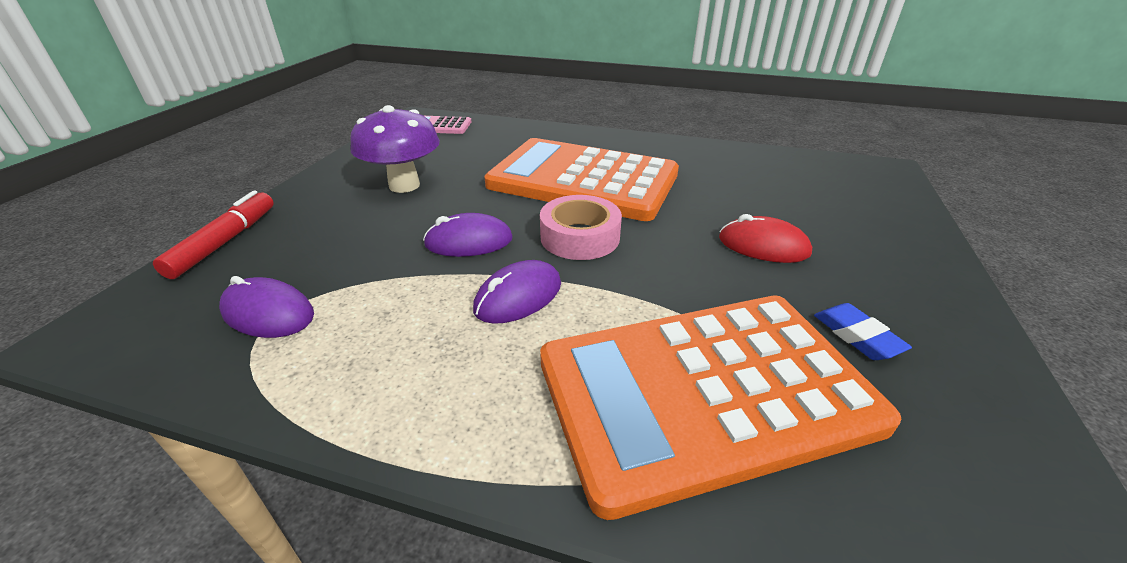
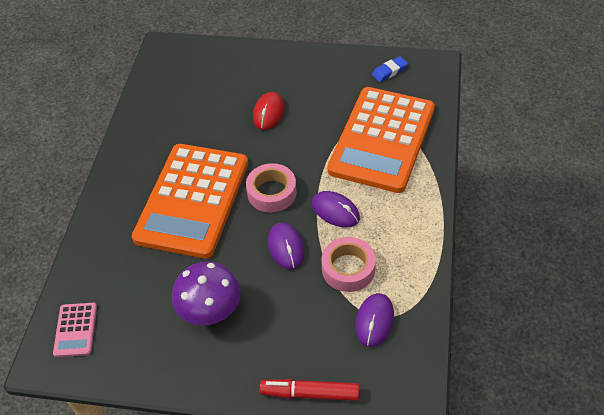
camera: 95 degrees left, 15 degrees up
orange calculator [540,295,901,520] -> orange calculator turned 45 degrees clockwise [327,87,435,193]
blue eraser [814,303,912,360] -> blue eraser moved to [372,56,408,82]
none -> pink tape [321,237,376,292]

